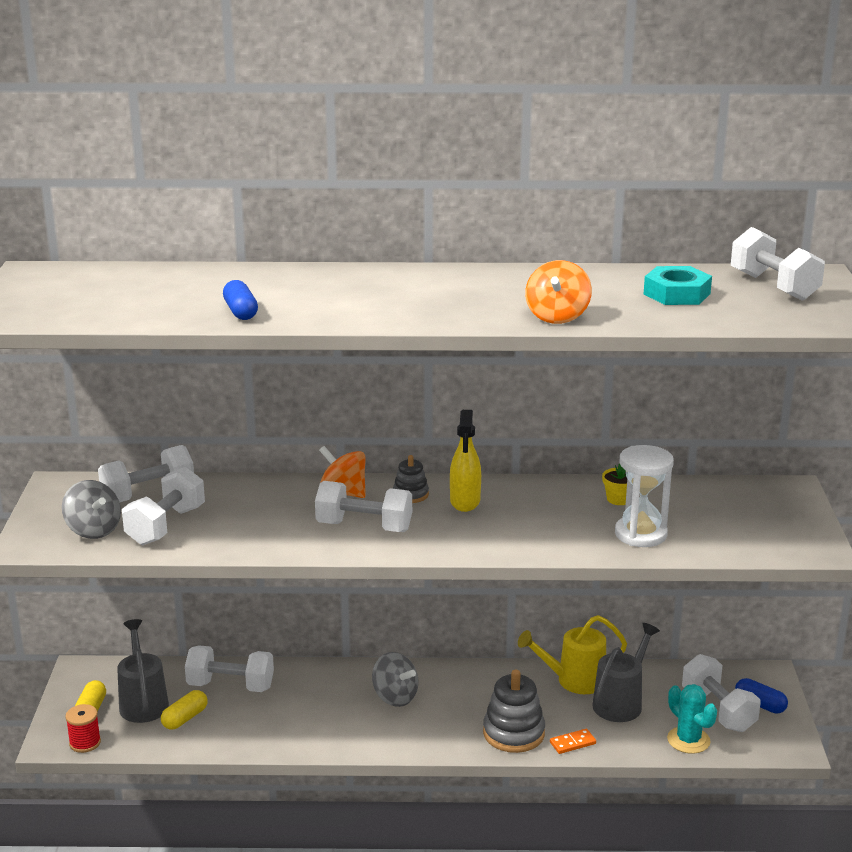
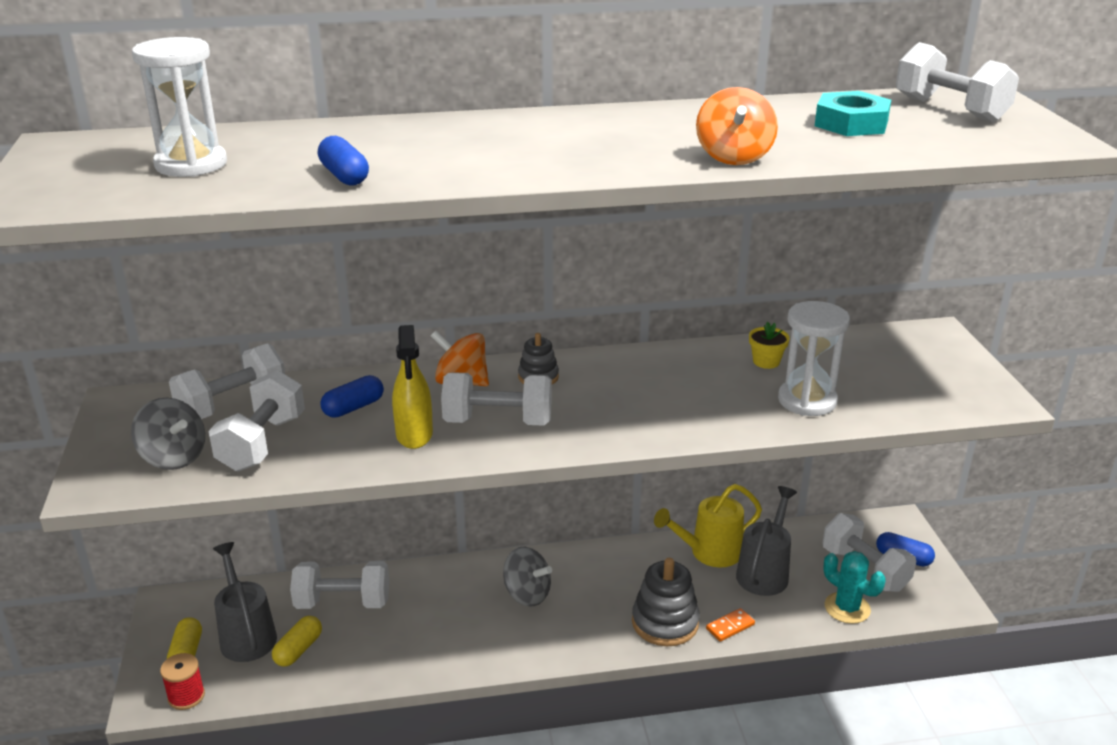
camera: 10 degrees left, 5 degrees up
yellow spray bottle [450,410,481,512] -> yellow spray bottle moved to [392,325,433,449]
none -> white hourglass [132,37,227,177]
none -> blue capsule [320,375,384,418]

